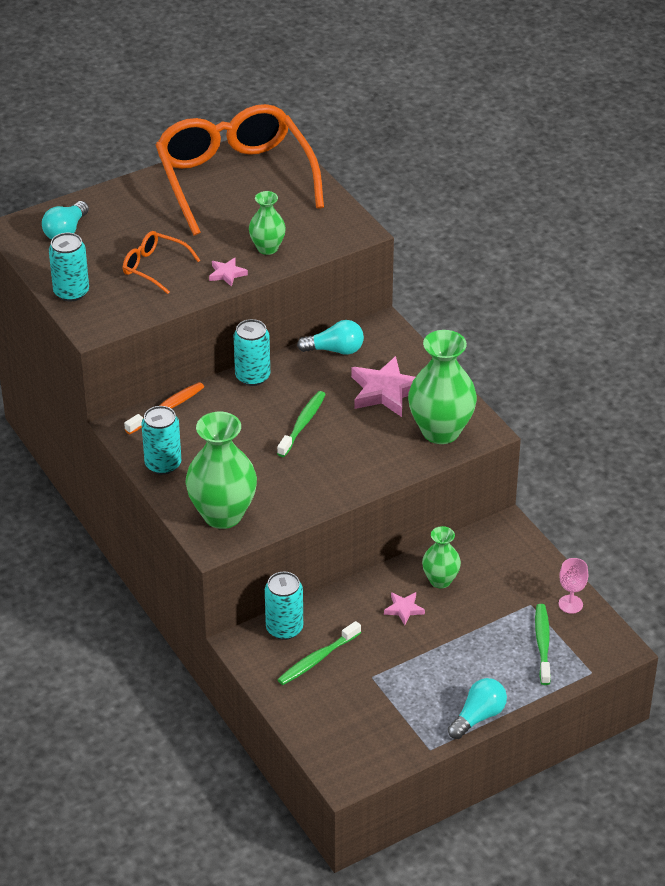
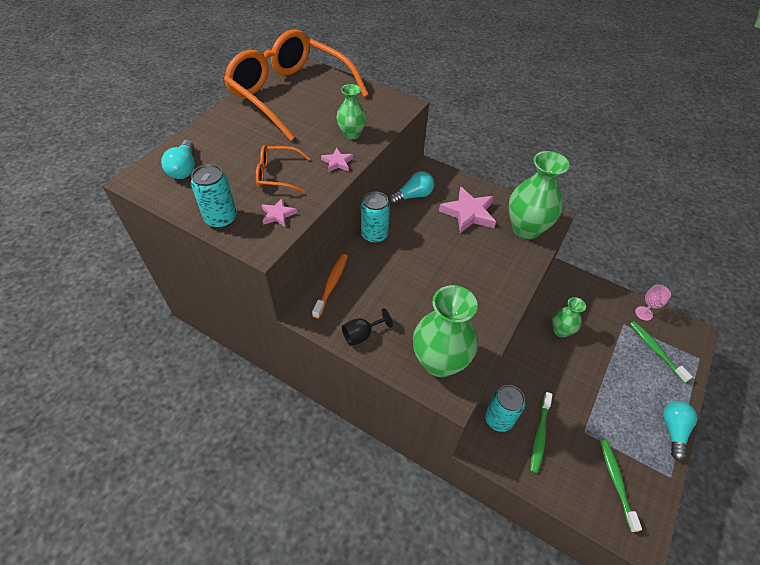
camera: 30 degrees left, 10 degrees up
turquoise can [142,406,181,475] -> black goblet [342,308,393,346]
green toothbrush [277,391,326,457] -> green toothbrush moved to [600,440,642,532]
pink star [384,592,425,625] -> pink star moved to [262,198,297,227]

